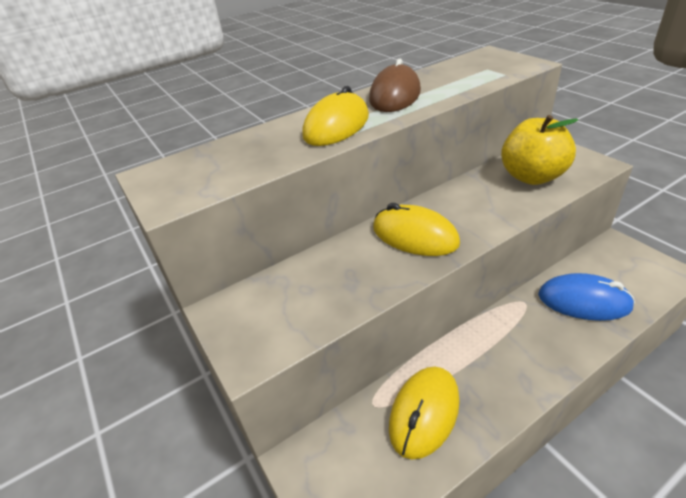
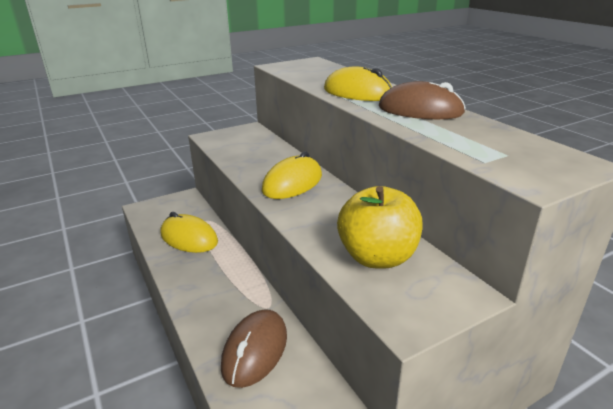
camera: 90 degrees right, 10 degrees down
blue mouse [538,273,635,321] -> brown mouse [221,309,287,388]

